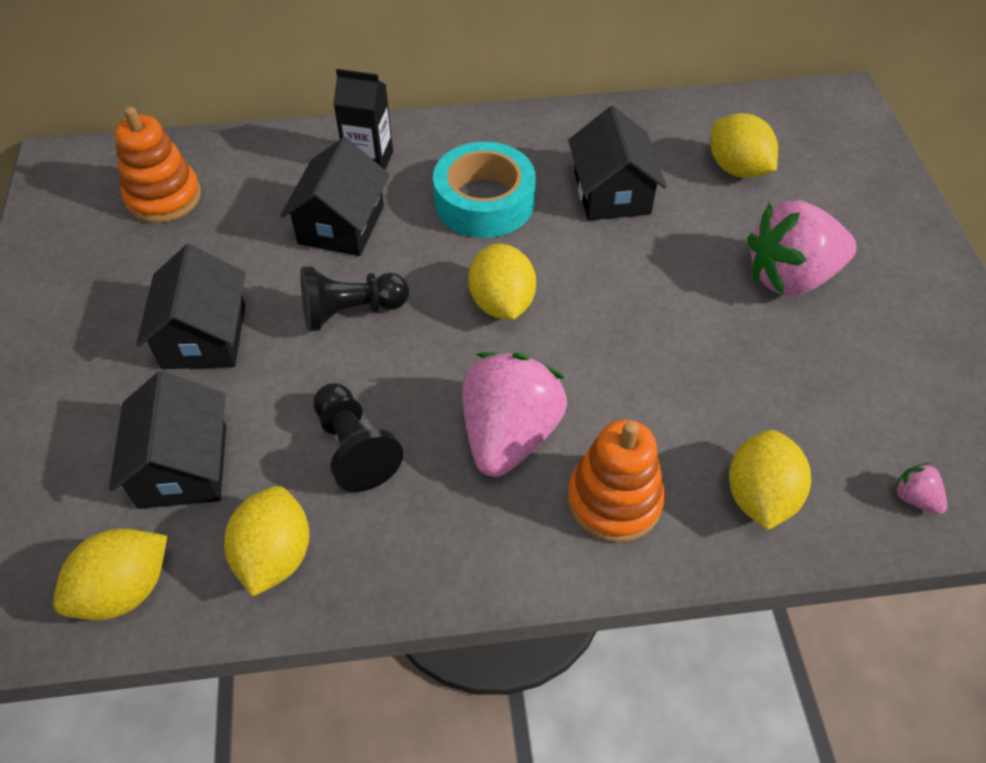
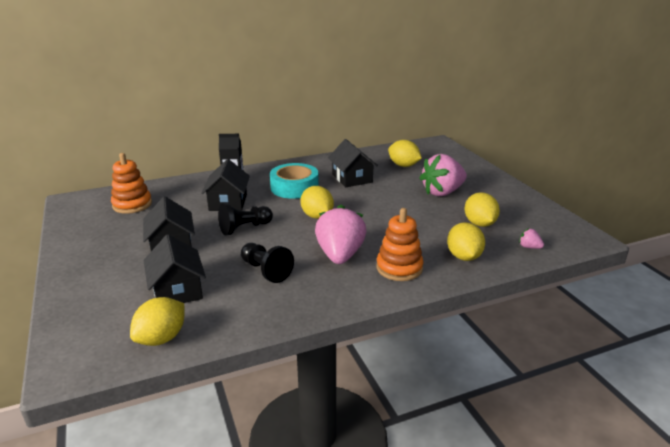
camera: 15 degrees left, 25 degrees down
yellow lemon [224,486,309,597] -> yellow lemon moved to [464,192,500,227]

